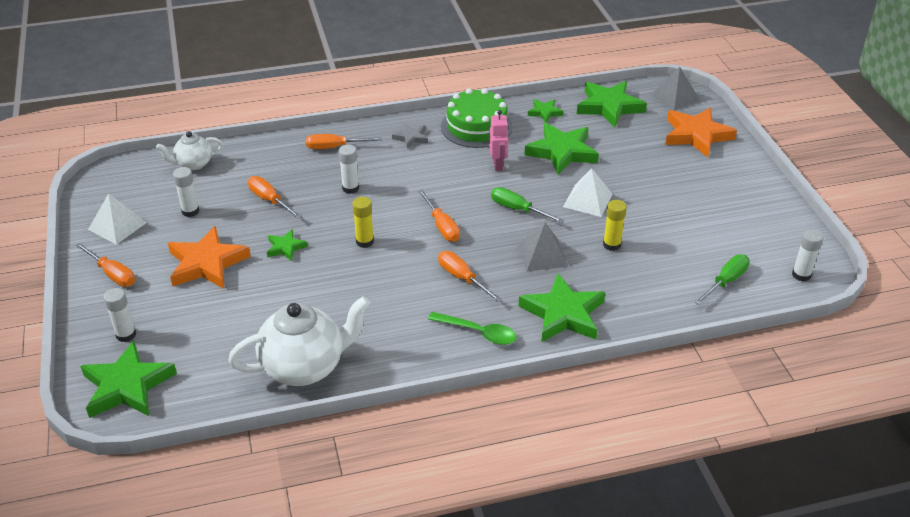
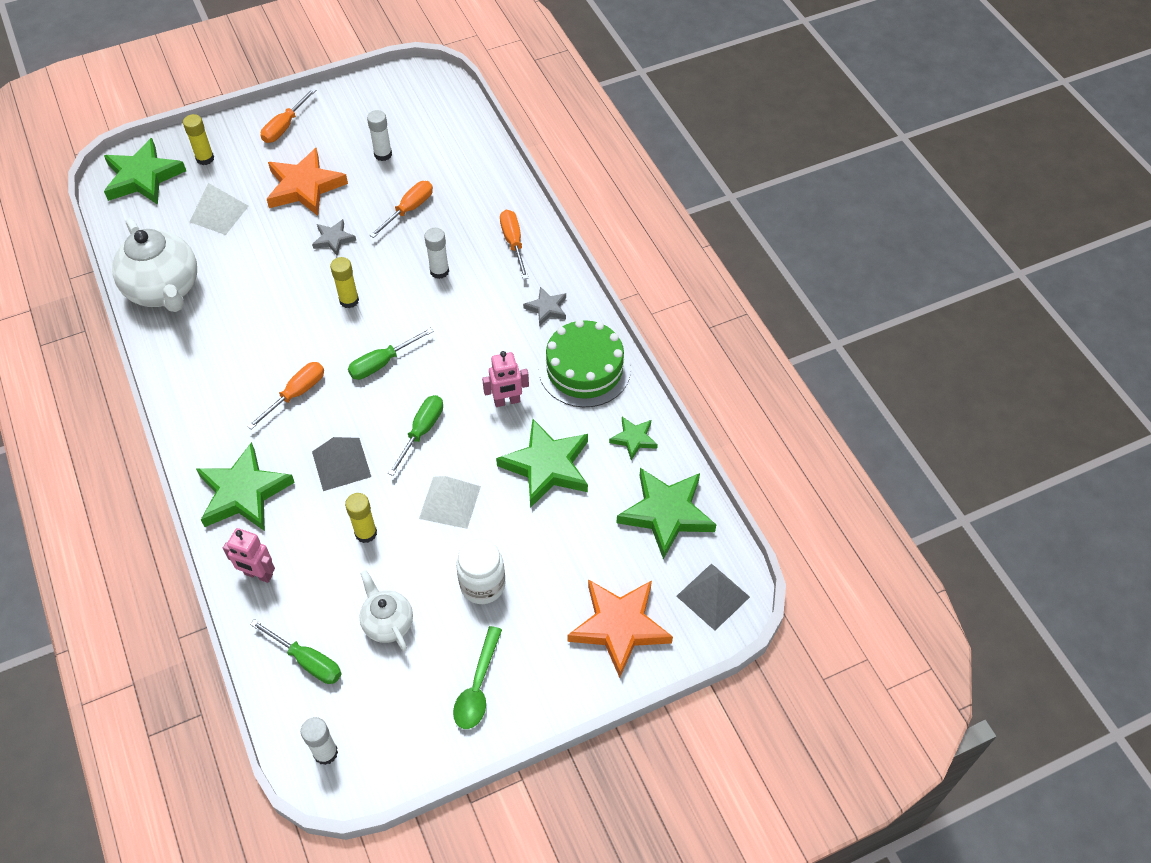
camera: 80 degrees right, 15 degrees up
white pyramid [88,193,147,245] -> white pyramid moved to [190,183,248,235]
white glue stick [104,288,136,342] -> yellow glue stick [183,114,214,165]
white teapot [156,131,223,170] -> white teapot moved to [359,570,413,651]
green star [267,229,308,261] -> grey star [312,219,356,256]
orange screwdriver [418,190,460,242] -> green screwdriver [348,328,433,380]
green spoon [428,312,517,345] -> green spoon moved to [453,626,502,729]
none -> pink robot [223,528,275,583]
none -> white jar [456,538,506,604]

